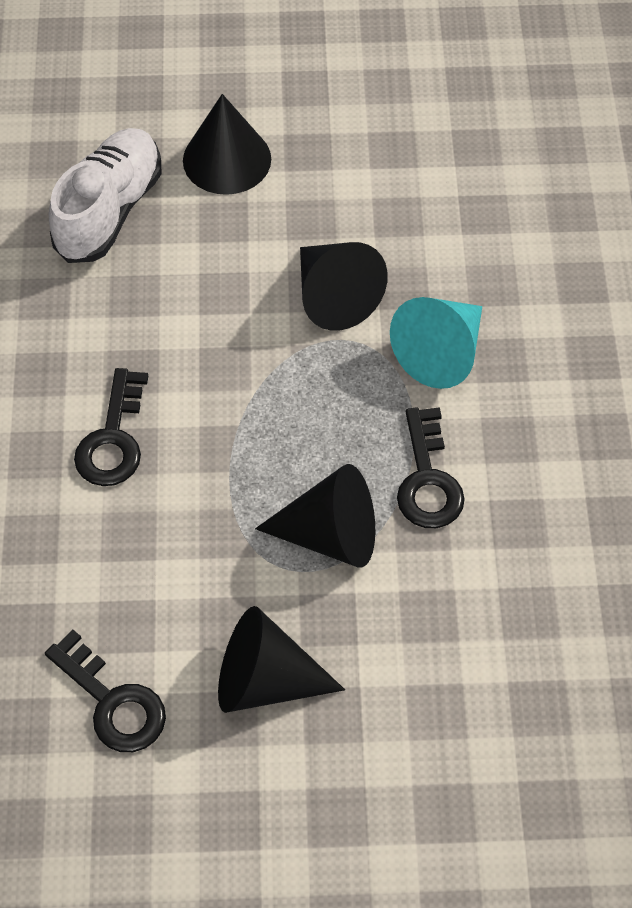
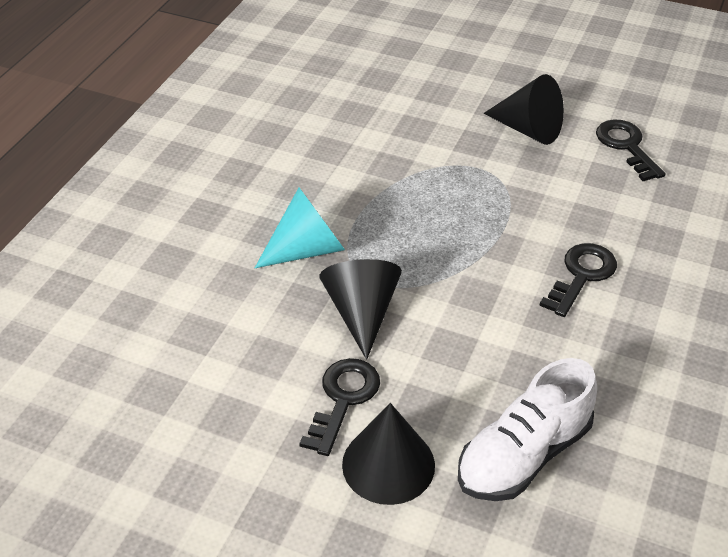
camera: 155 degrees left, 15 degrees down
black cone [255,464,375,567] -> none
black key [397,407,465,528] -> black key moved to [299,358,380,456]

